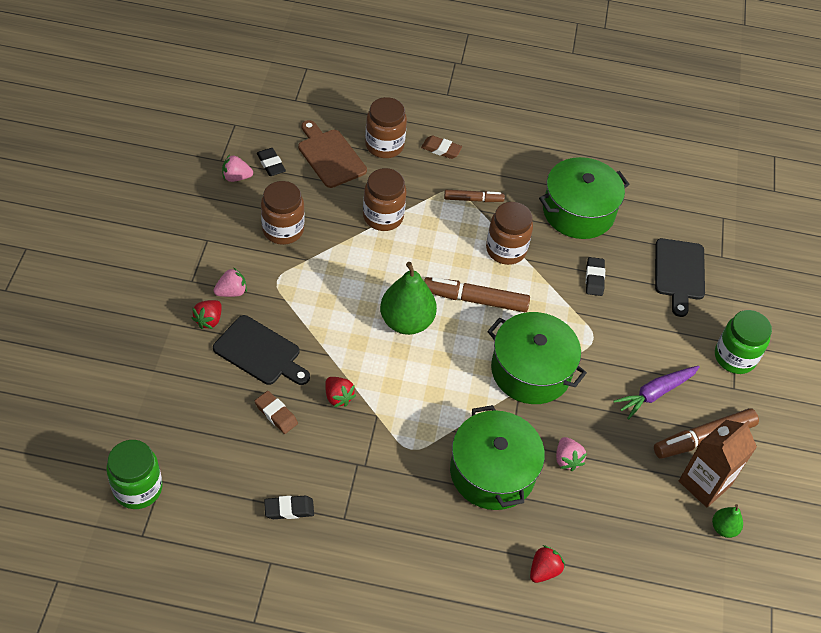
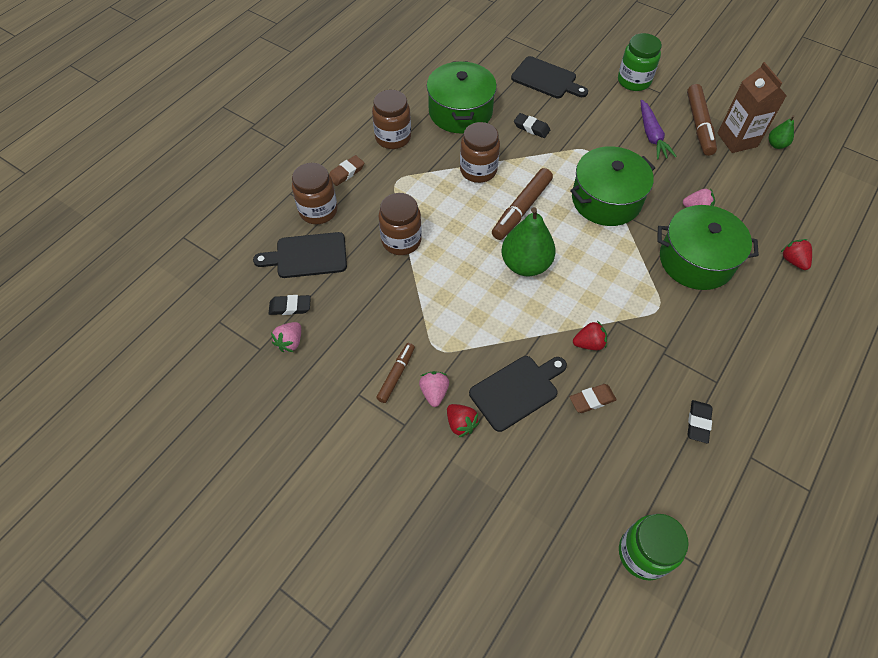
camera: 60 degrees left, 5 degrees up
brown jar [261,181,304,245] -> brown jar moved to [372,90,411,149]
brown cutting board [298,120,367,188] -> black cutting board [253,232,347,278]
brown marker [444,190,505,202] -> brown marker moved to [376,343,415,403]

